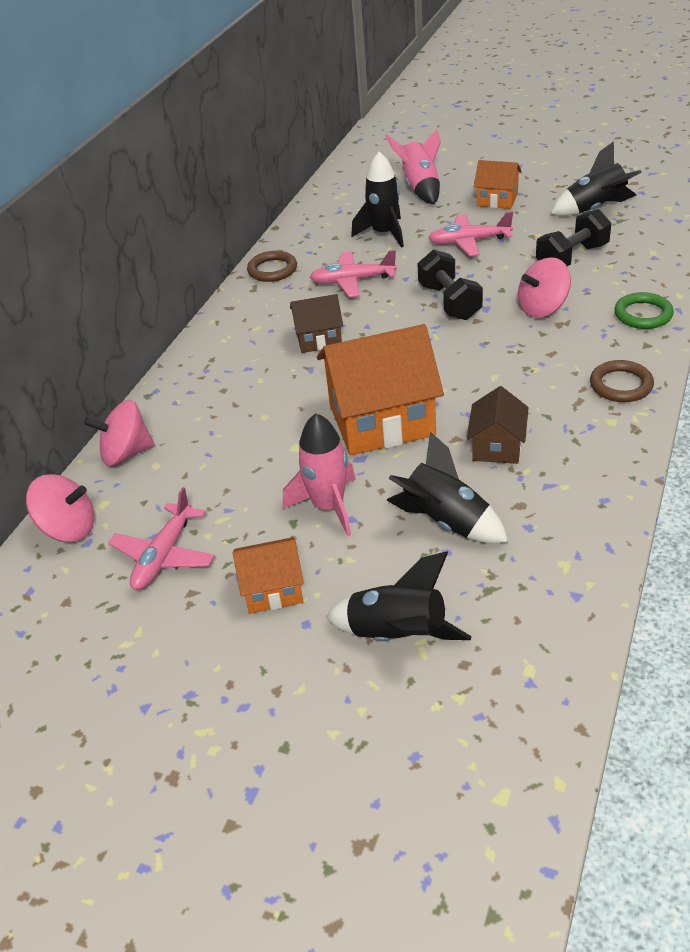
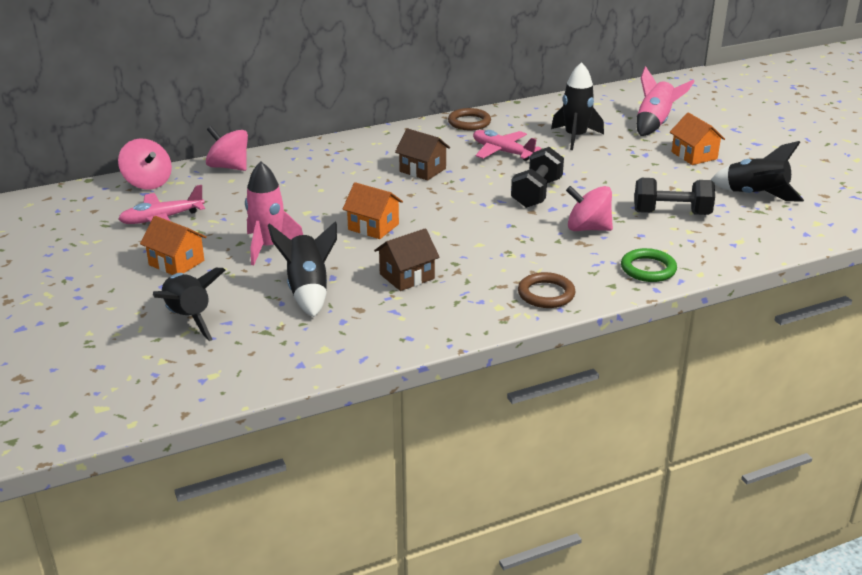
camera: 40 degrees right, 10 degrees down
orange house [317,324,444,455] -> orange house [343,182,403,239], size x0.52
pink plane [429,211,513,256] -> none

